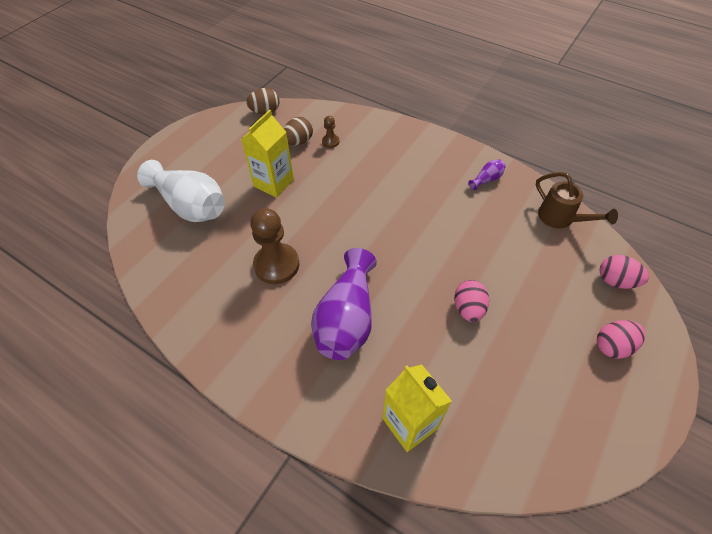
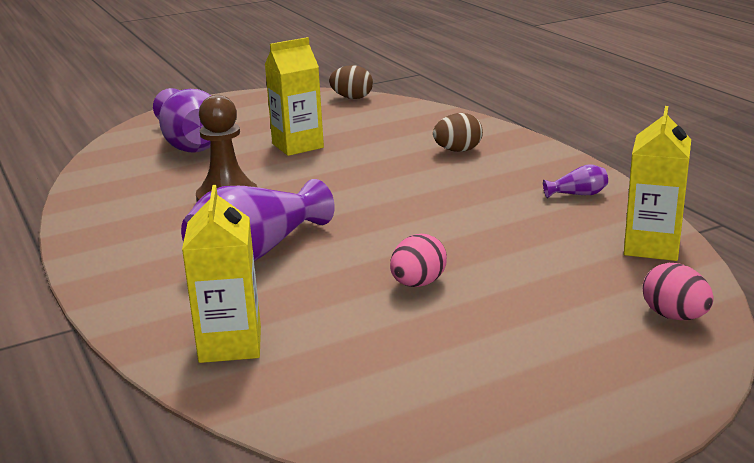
camera: 30 degrees right, 30 degrees down
white vase [137,160,225,222] -> purple vase [153,88,211,153]
brown egg [284,117,313,146] -> brown egg moved to [433,113,483,152]
brown pawn [322,116,340,148] -> none
brown watering can [536,172,618,229] -> yellow carton [624,106,691,261]
pink egg [597,320,646,359] -> none

